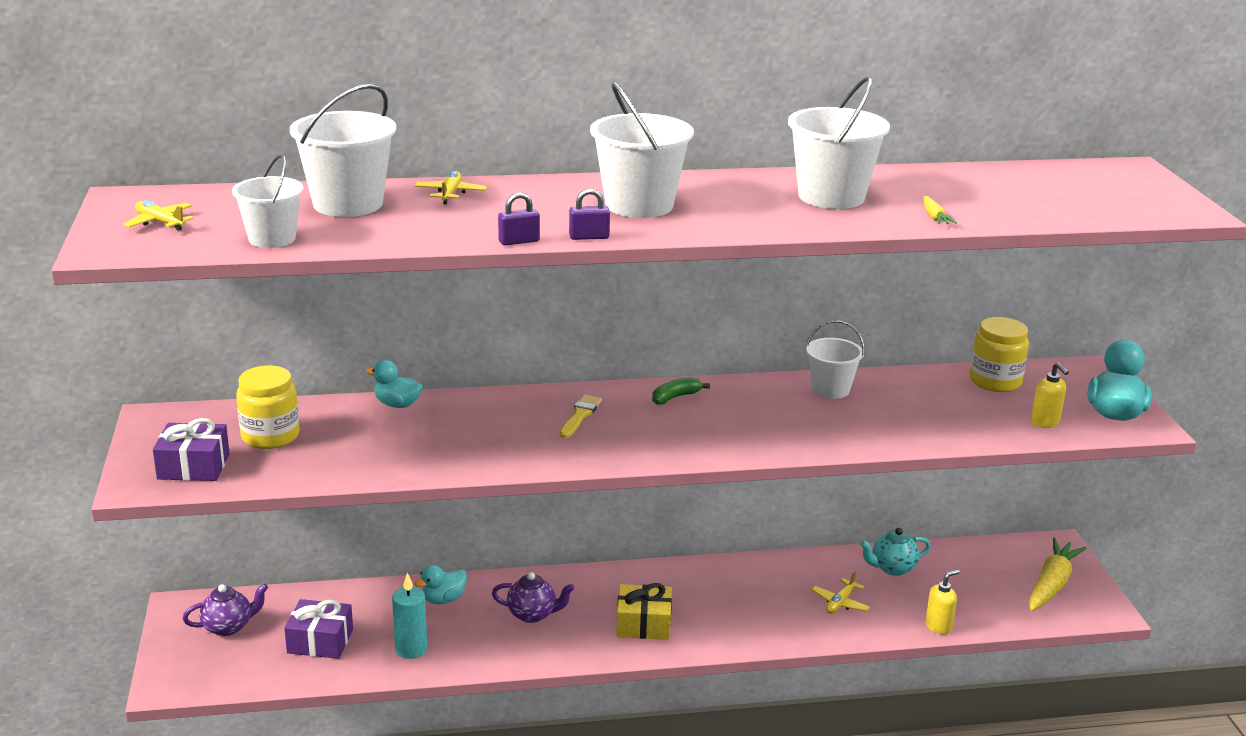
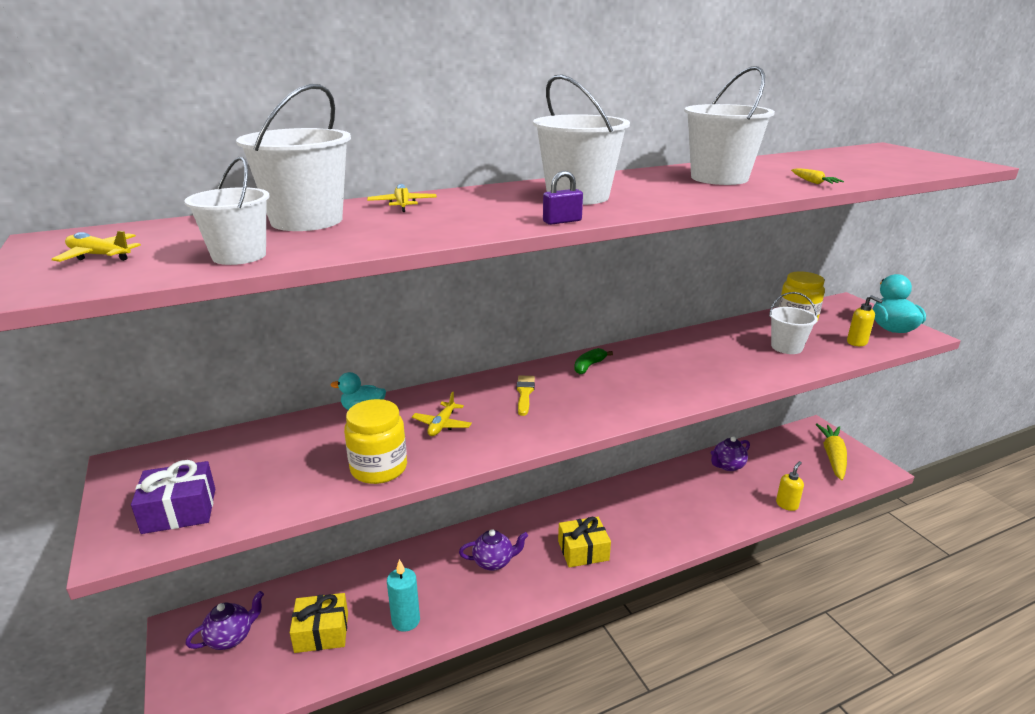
camera: 15 degrees left, 0 degrees up
yellow jar [236,365,300,449] -> yellow jar moved to [344,399,407,484]
purple gift [284,599,353,659] -> yellow gift [290,593,348,653]
turquoise duck [414,565,467,604] -> none
purple padlock [498,192,540,246] -> none
white bucket [806,320,865,399] -> white bucket moved to [769,292,818,354]
yellow plane [811,571,870,614] -> yellow plane moved to [412,392,472,436]
turquoise teapot [860,528,931,576] -> purple teapot [710,436,750,471]

